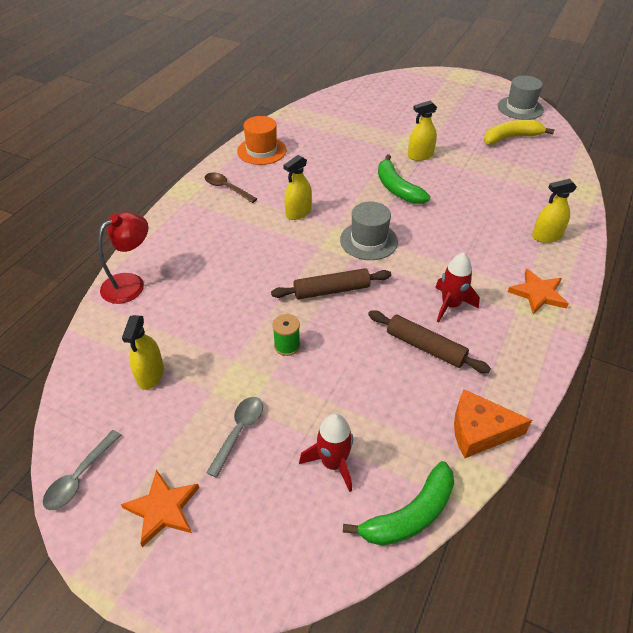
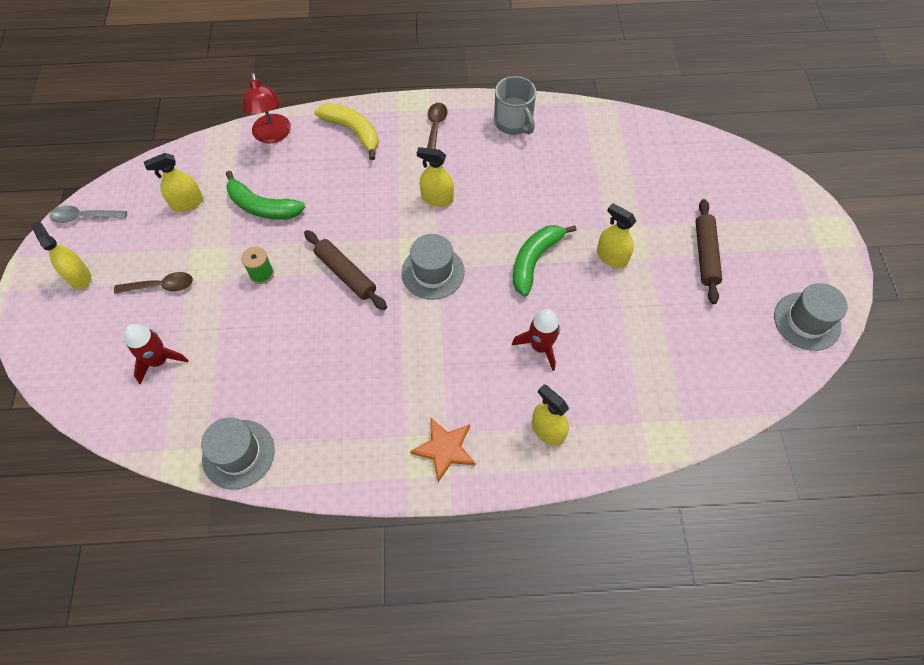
camera: 60 degrees right, 15 degrees up
red lamp [98,212,148,304] -> red lamp turned 60 degrees clockwise [242,73,291,143]
orange star [121,470,199,547] -> yellow spray bottle [31,221,91,290]
grey spoon [206,397,263,478] -> brown spoon [114,272,193,294]
orange hat [237,116,286,165] -> grey mug [494,76,536,135]
green banana [343,461,454,546] -> green banana moved to [226,171,305,220]
brown rolling pin [368,310,491,373] -> brown rolling pin moved to [696,199,722,304]
red rocket [435,252,480,323] -> red rocket moved to [512,309,560,371]
orange cheese [454,389,532,458] -> grey hat [201,417,275,490]
yellow banana [484,120,555,145] -> yellow banana moved to [314,103,379,160]

